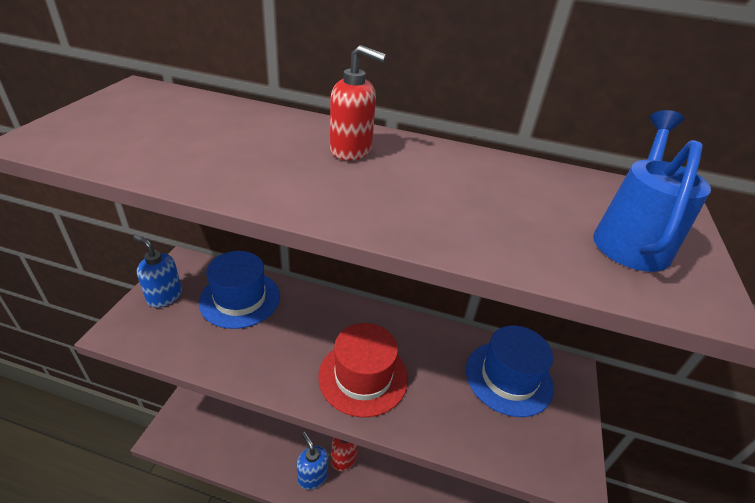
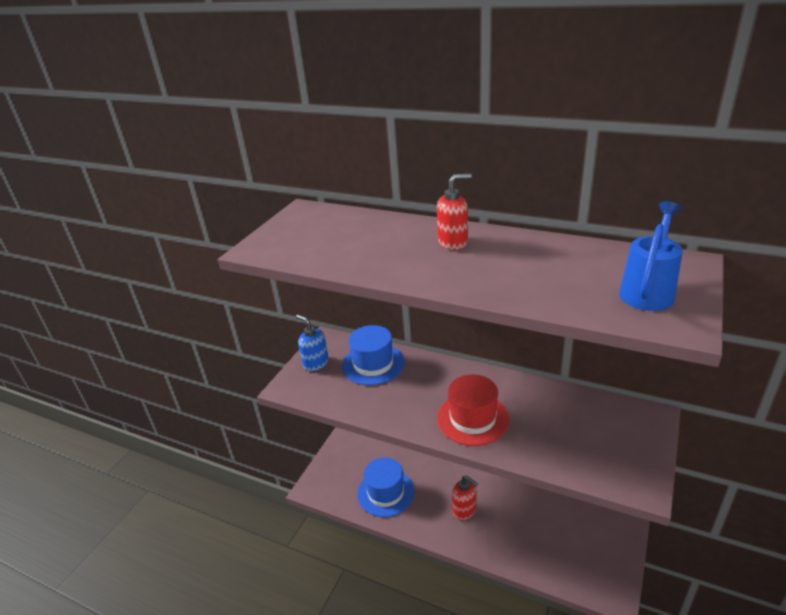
camera: 15 degrees right, 5 degrees down
blue soap dispenser [297,432,328,490] -> none
red soap dispenser [330,45,386,161] -> red soap dispenser turned 45 degrees counterclockwise [437,174,472,250]
blue hat [466,325,554,417] -> blue hat moved to [357,458,415,517]

